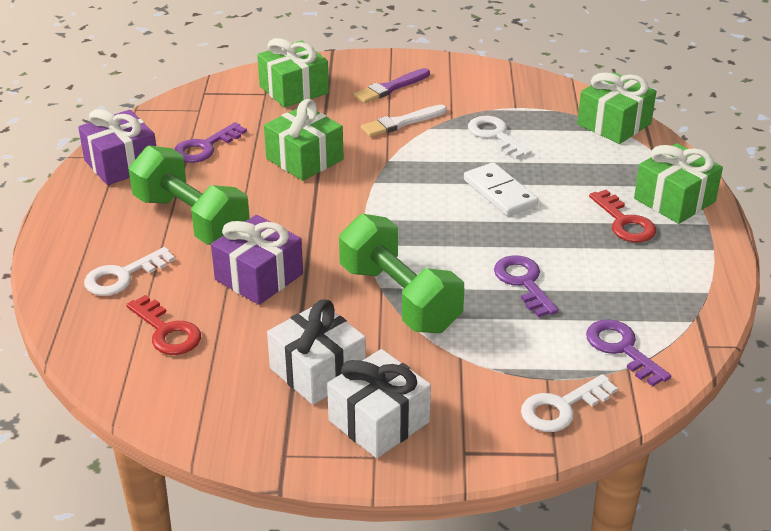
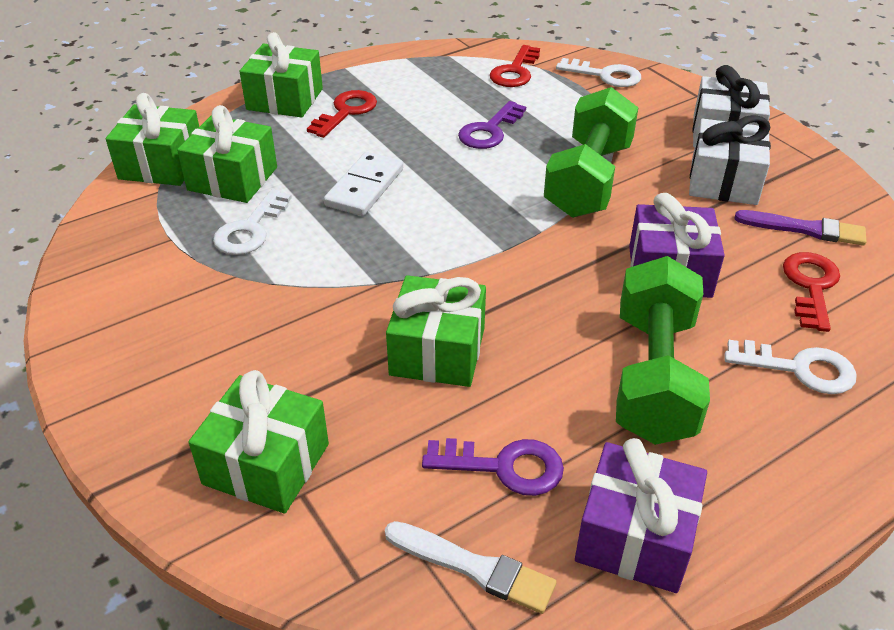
camera: 125 degrees left, 5 degrees up
purple brush [354,68,430,103] -> purple brush moved to [735,210,866,246]
white brush [361,104,447,137] -> white brush moved to [385,521,556,614]
purple key [586,319,671,387] -> red key [490,45,540,87]
none -> green gift [177,105,277,203]

